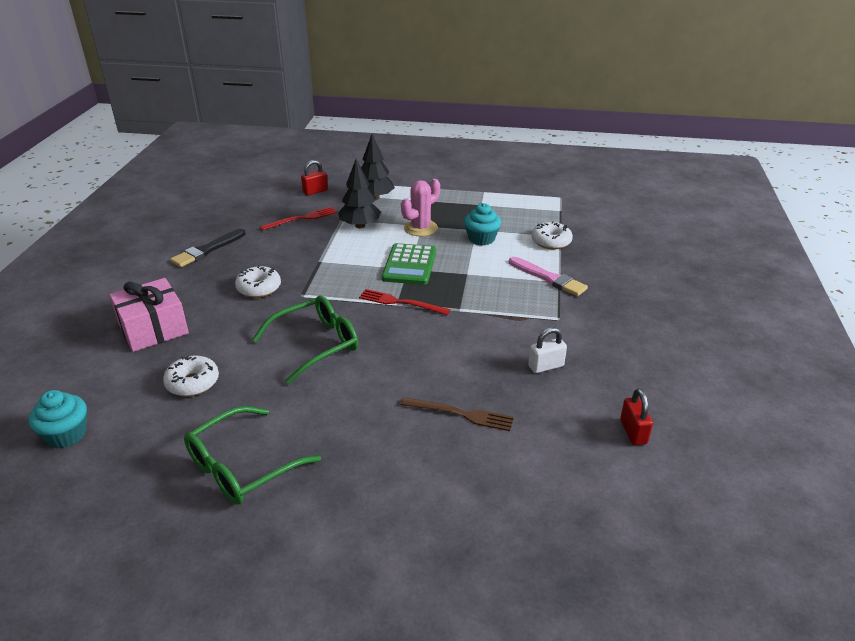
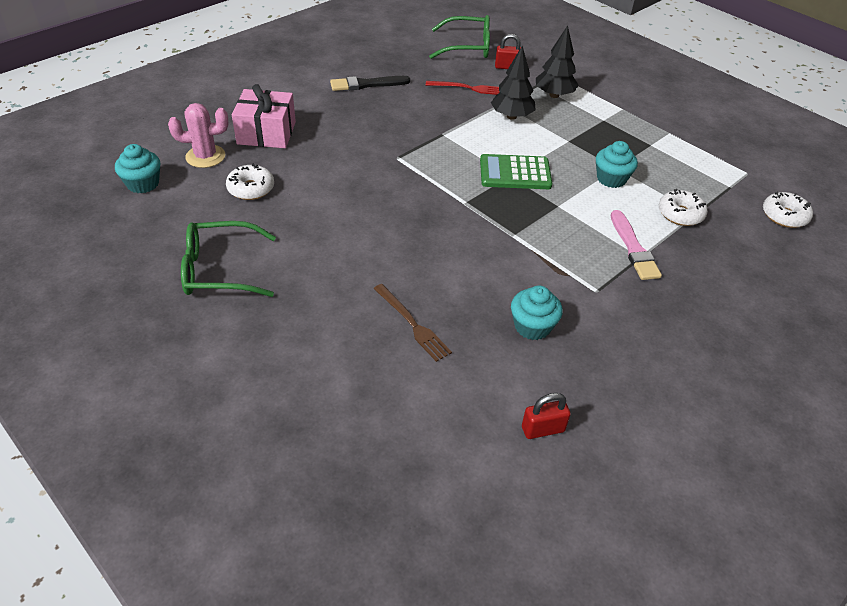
camera: 35 degrees right, 10 degrees up
white donut [235,265,281,298] -> white donut moved to [763,192,813,228]
green glasses [252,295,358,384] -> green glasses moved to [429,15,490,59]
red fork [359,289,450,315] -> none
green calculator [382,243,436,285] -> green calculator turned 45 degrees clockwise [480,154,552,189]
pink cactus [401,179,440,237] -> pink cactus moved to [168,103,228,168]
white padlock [528,327,567,373] -> turquoise cupcake [511,286,563,340]
red padlock [620,388,653,445] -> red padlock turned 45 degrees clockwise [522,393,571,439]

